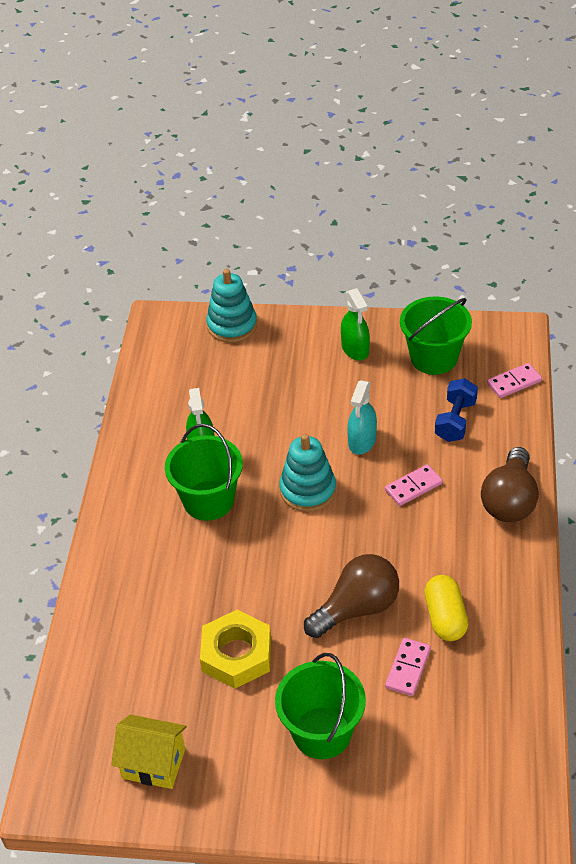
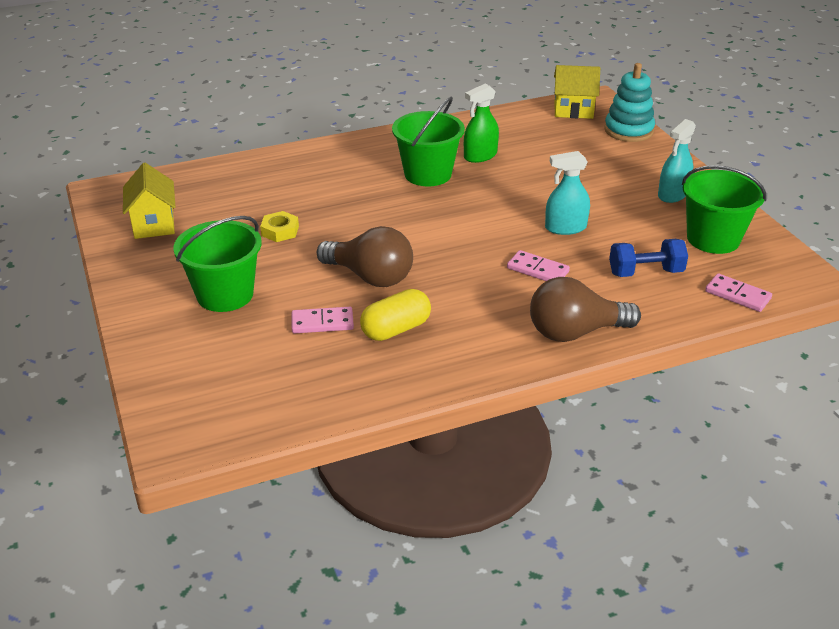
camera: 60 degrees right, 10 degrees down
yellow nut [200,610,271,689] -> yellow nut [260,211,299,242], size x0.55
turquoise stacking toy [279,433,336,512] -> none
green spray bottle [341,288,370,361] -> turquoise spray bottle [658,119,696,203]
none -> yellow house [554,65,600,119]

